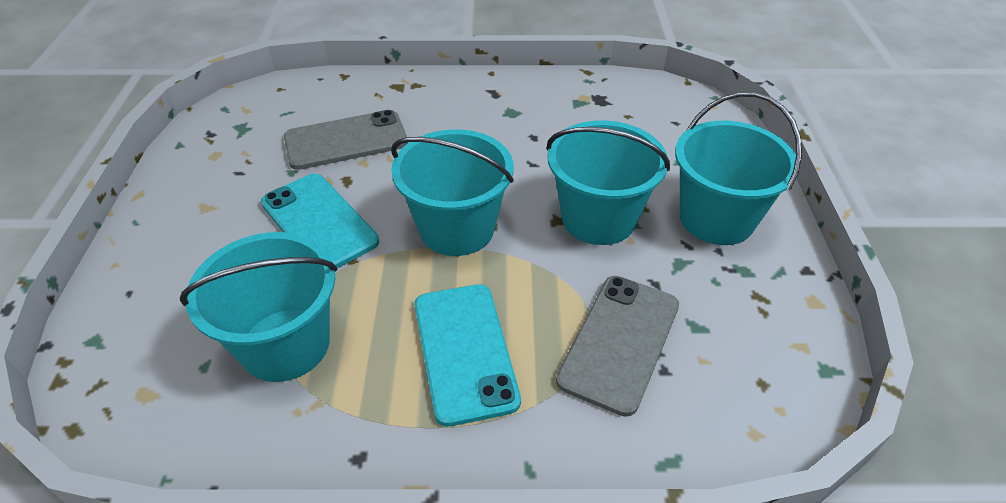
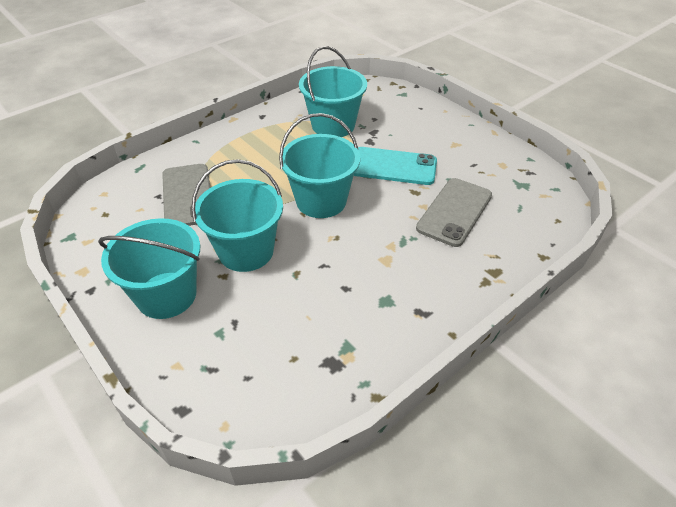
camera: 140 degrees right, 0 degrees up
turquoise phone [414,284,521,427] -> none

